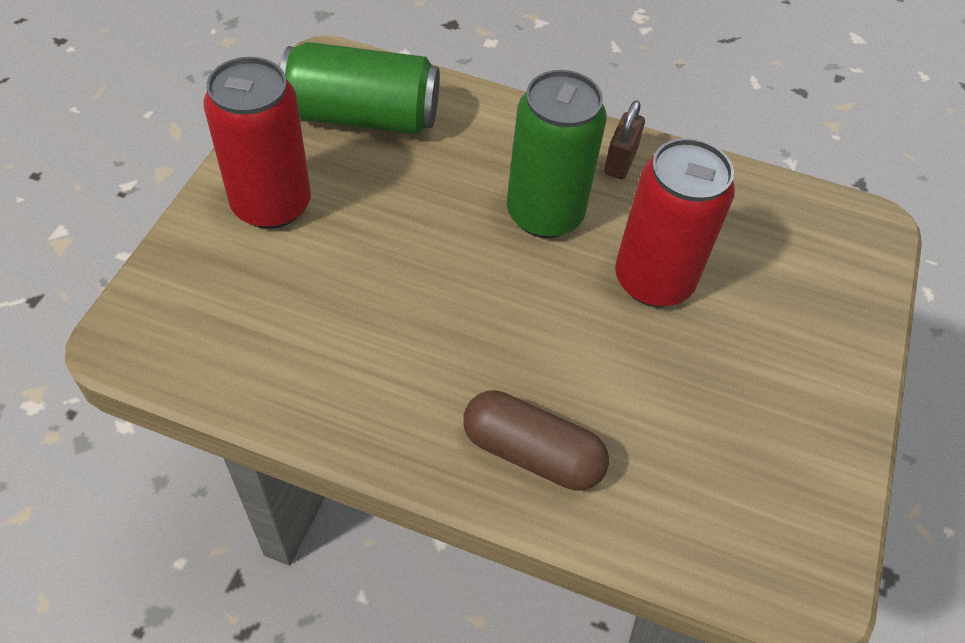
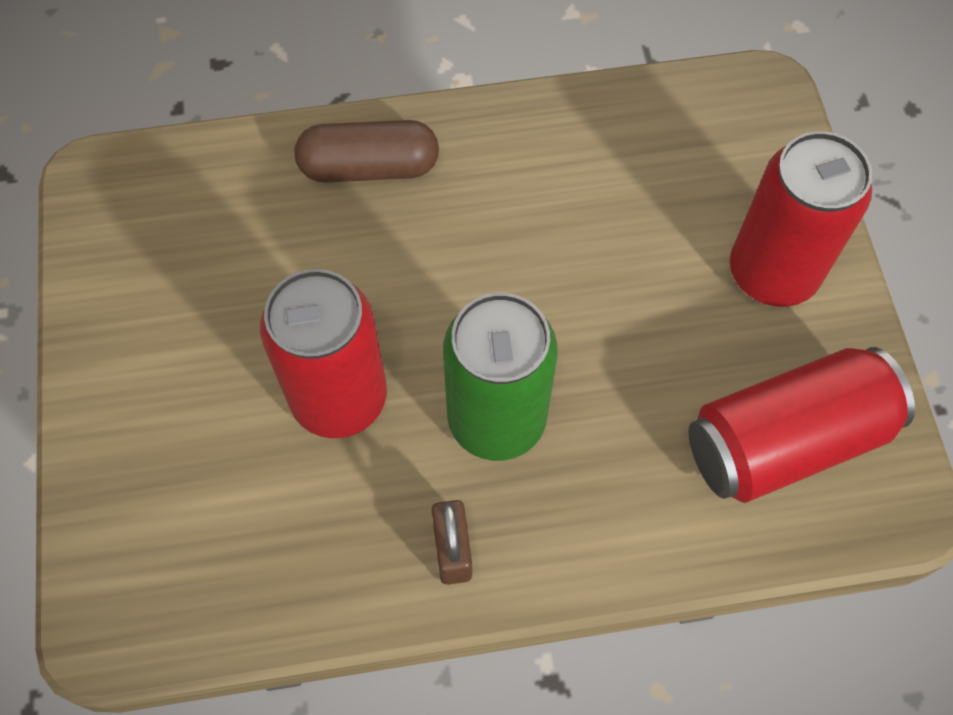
camera: 155 degrees right, 10 degrees up
green can [280,42,440,135] -> red can [688,347,915,503]

